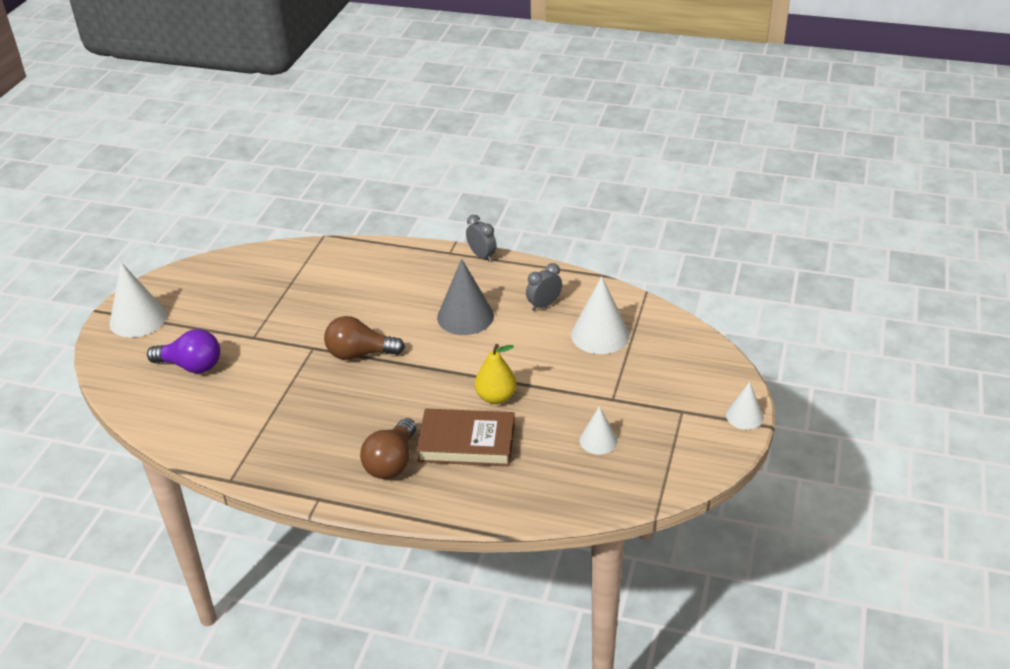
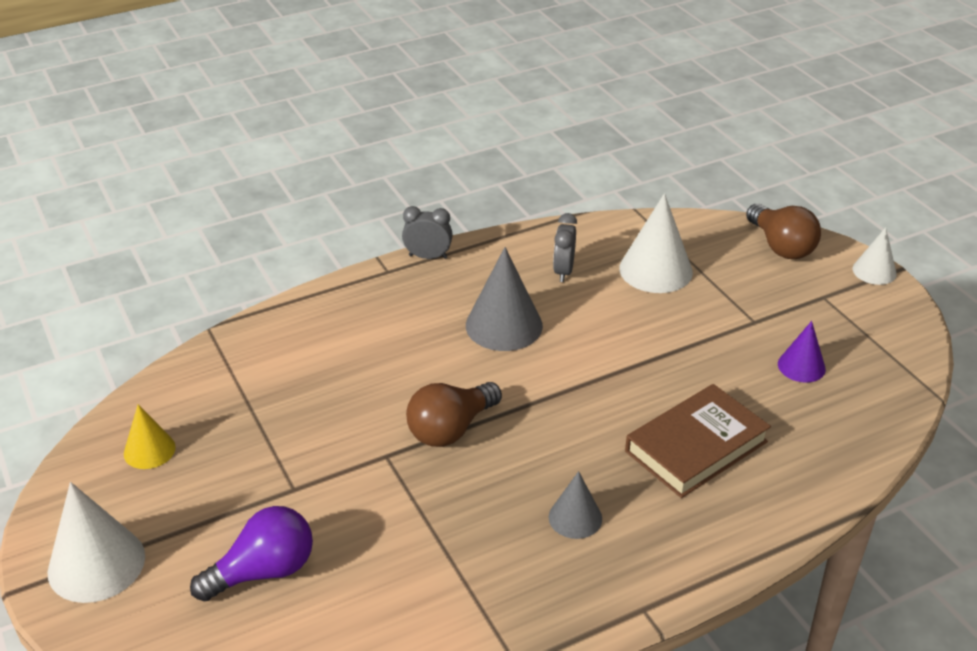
camera: 45 degrees left, 0 degrees up
brown light bulb [360,418,416,479] -> brown light bulb moved to [746,204,821,259]
yellow pear [475,344,517,404] -> none
white cone [580,406,617,454] -> purple cone [778,321,826,383]
none -> yellow cone [124,404,176,469]
none -> grey cone [549,471,602,539]

